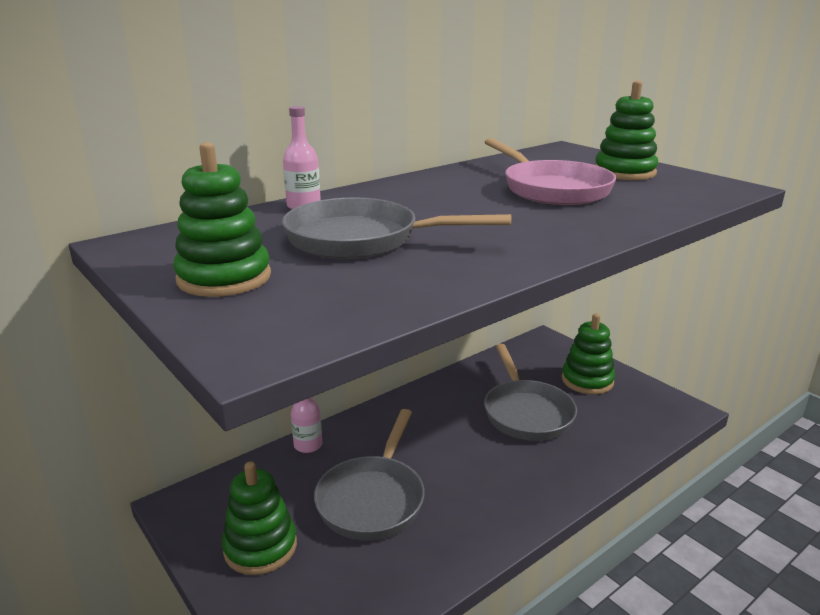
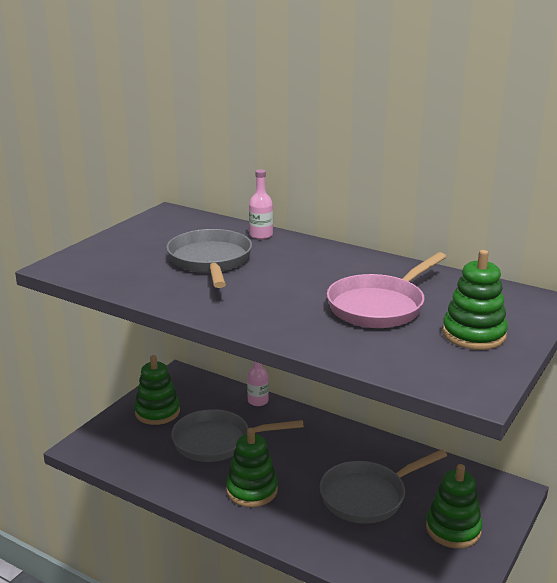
camera: 70 degrees right, 0 degrees up
green stacking toy [173,142,271,297] -> green stacking toy moved to [226,428,278,507]

